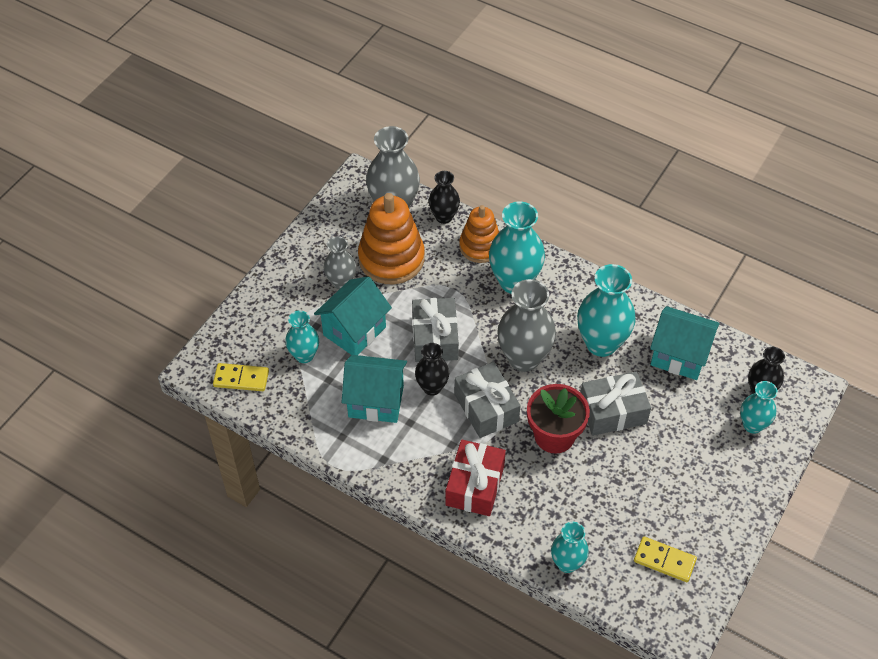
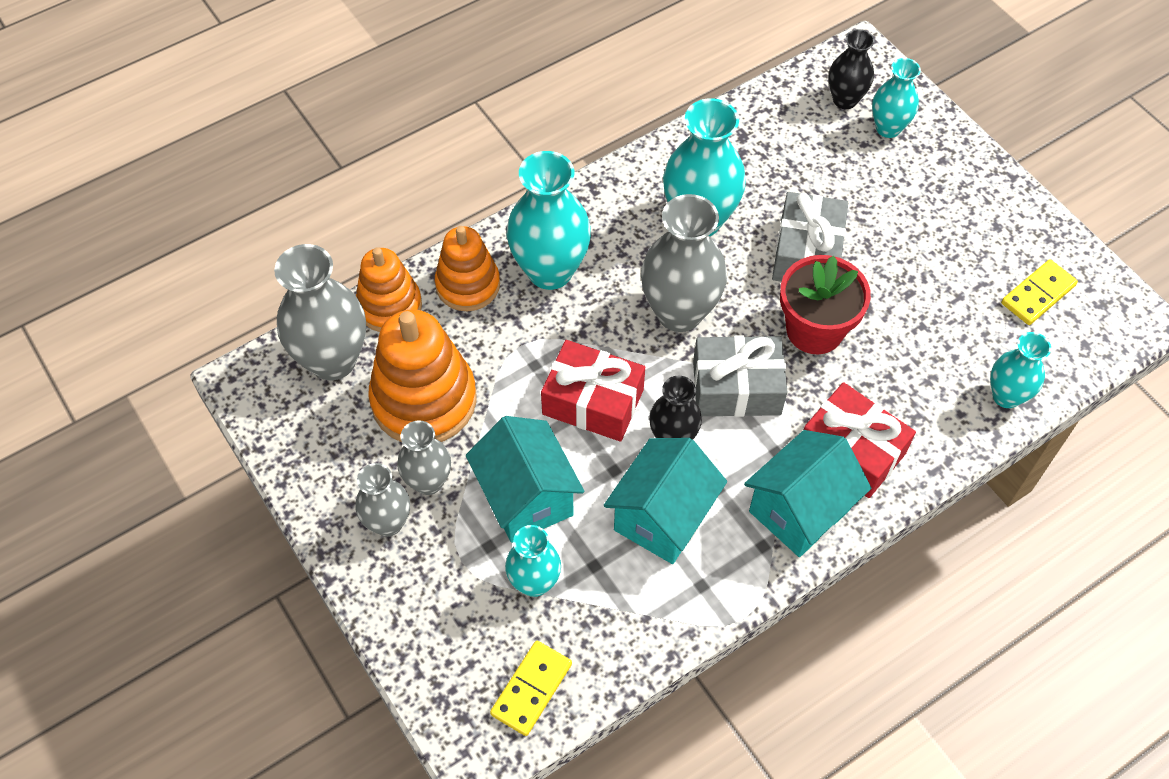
camera: 65 degrees left, 5 degrees up
grey gift [412,298,459,362] -> red gift [541,340,645,442]
black vase [429,171,460,224] -> orange stacking toy [356,247,422,332]
turquoise house [650,306,720,380] -> turquoise house moved to [744,430,871,557]
none -> grey vase [356,463,410,537]

